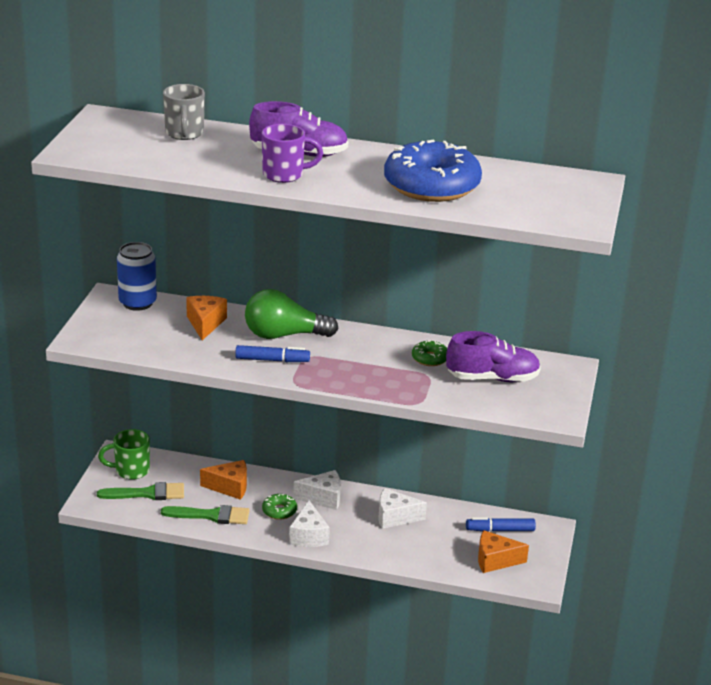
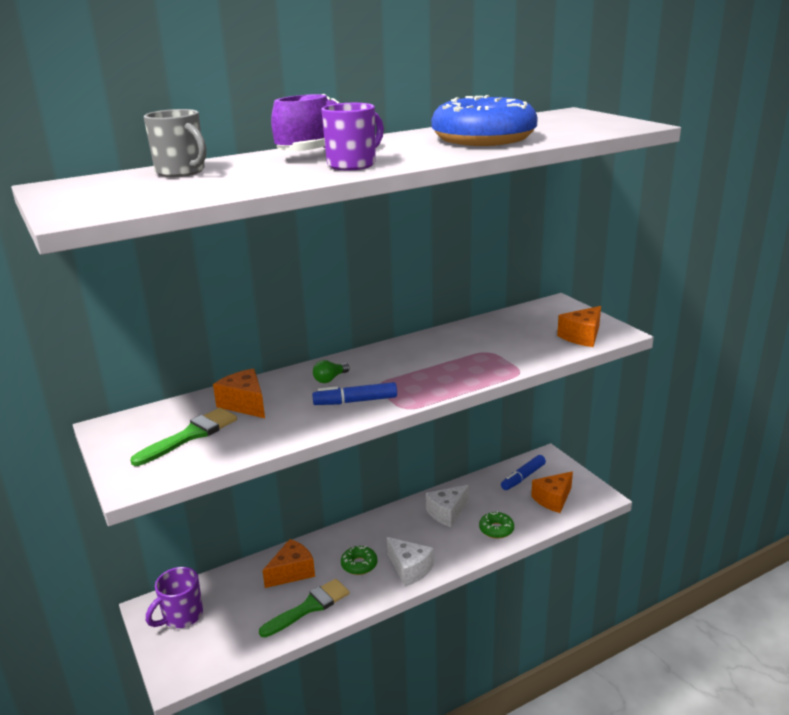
camera: 40 degrees left, 5 degrees down
green brush [97,482,184,500] -> green brush moved to [131,408,237,466]
green mug [98,429,150,480] -> purple mug [146,567,203,628]
blue can [117,242,157,311] -> none
blue marker [235,345,310,362] -> blue marker turned 150 degrees counterclockwise [312,382,397,405]
green light bulb [245,289,339,339] -> green light bulb [313,360,350,383], size x0.42
white cheese [293,470,341,510] -> none
green donut [412,340,447,366] -> green donut moved to [479,511,514,539]
purple shoe [446,331,541,382] -> none
none -> orange cheese [557,306,601,347]

